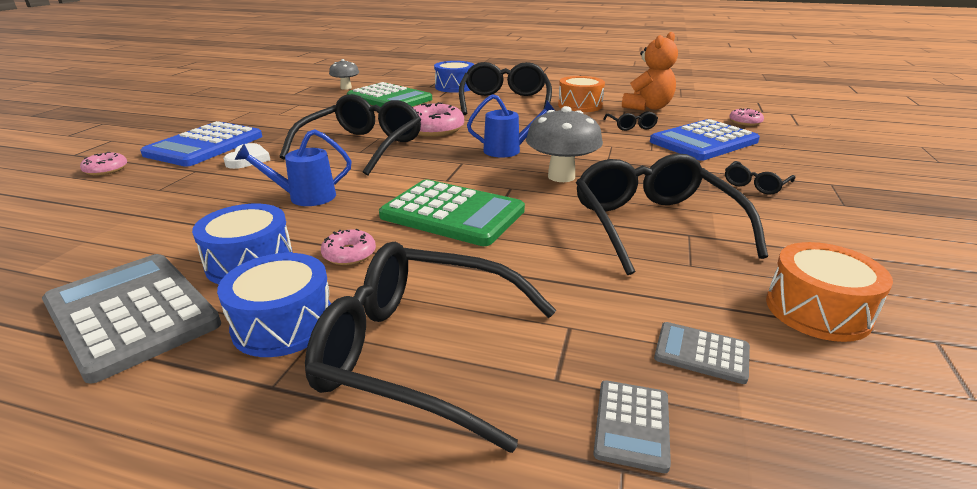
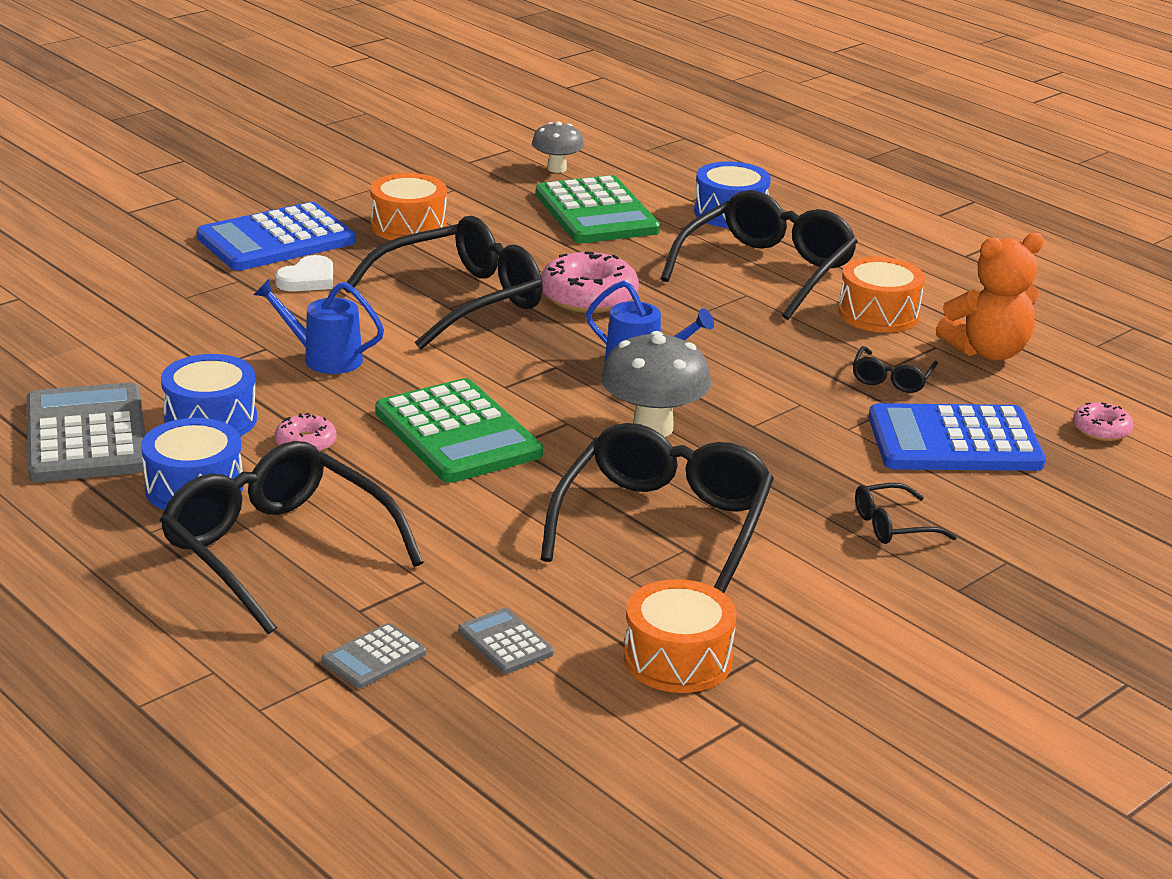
camera: 30 degrees right, 0 degrees up
pink donut [80,152,127,176] -> none
none -> orange drum [370,173,447,240]

